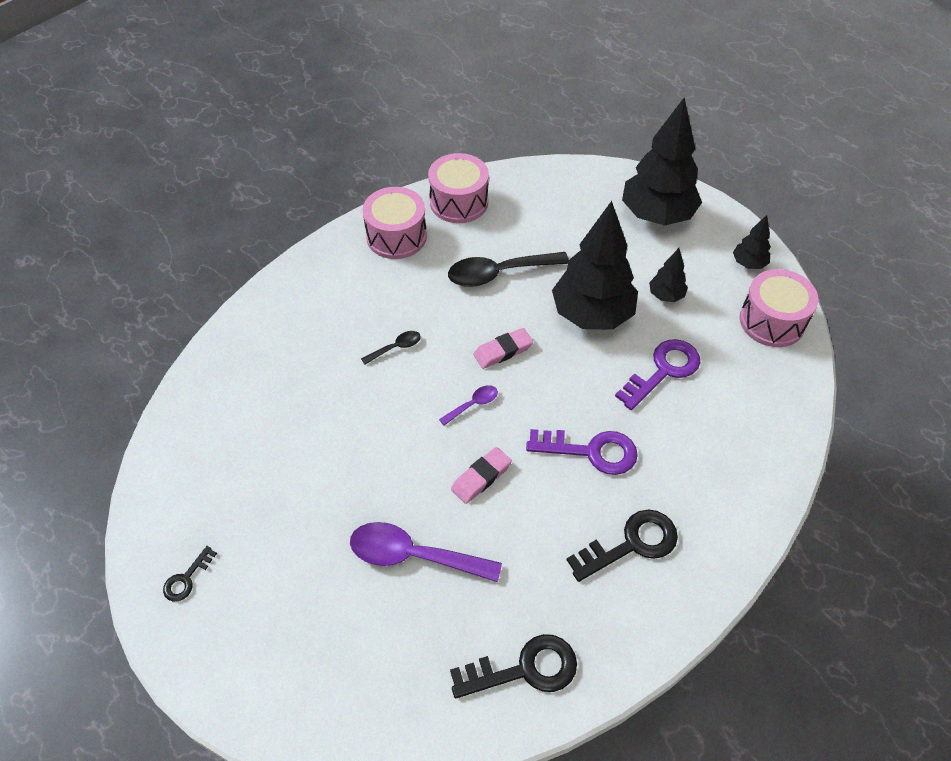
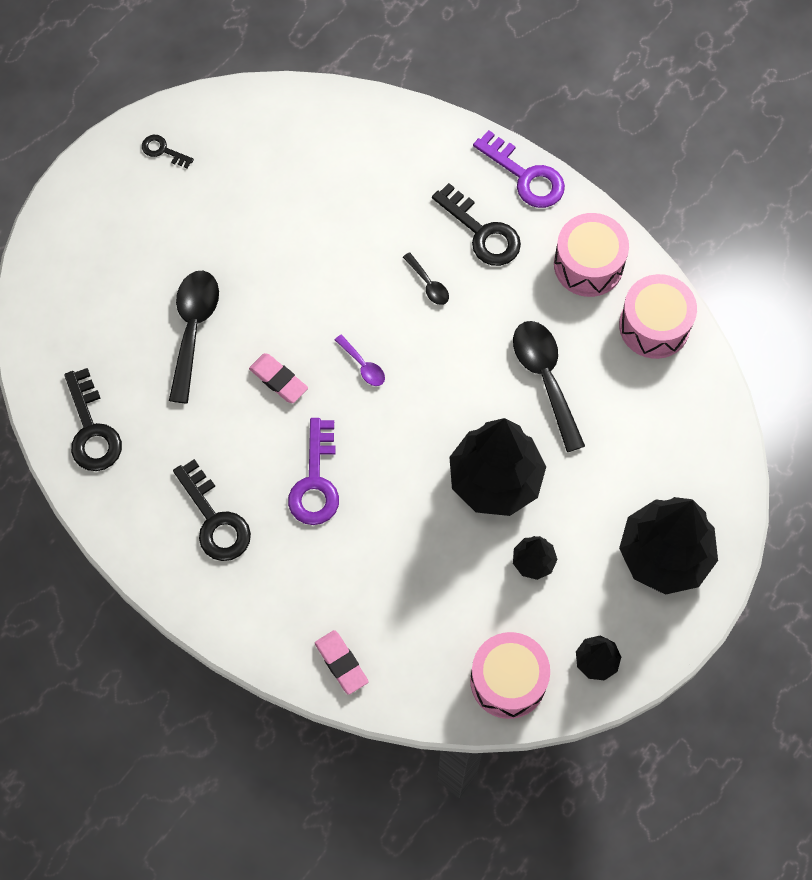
camera: 85 degrees right, 15 degrees up
purple spoon [350,522,502,582] -> black spoon [169,271,219,404]
pink eraser [473,328,533,369] -> pink eraser moved to [315,630,369,695]
purple key [615,339,700,410] -> purple key moved to [473,130,565,208]
none -> black key [432,183,521,266]

